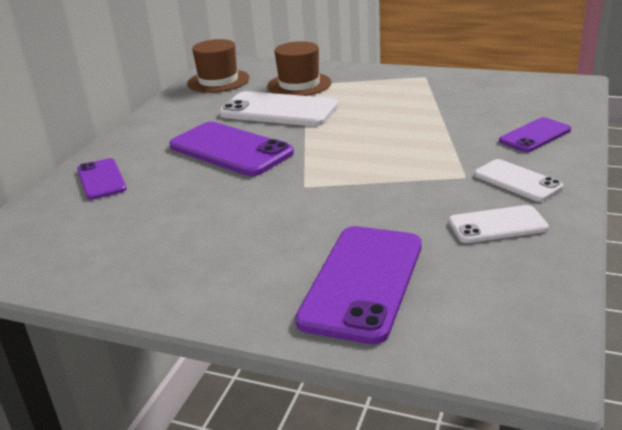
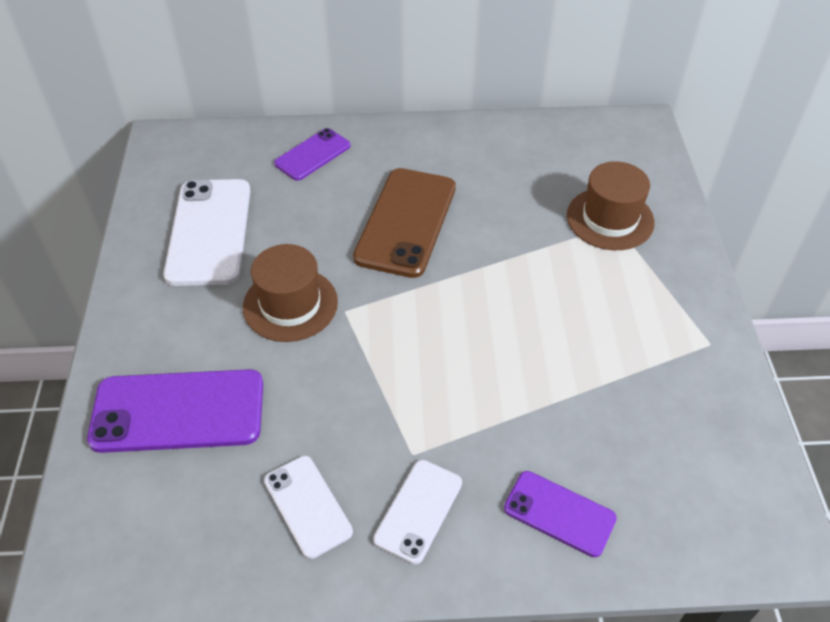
camera: 65 degrees right, 20 degrees up
purple phone [169,122,294,176] -> brown phone [353,168,456,278]
brown hat [187,39,250,93] -> brown hat moved to [243,244,338,342]
white phone [219,91,338,126] -> white phone moved to [163,179,251,286]

